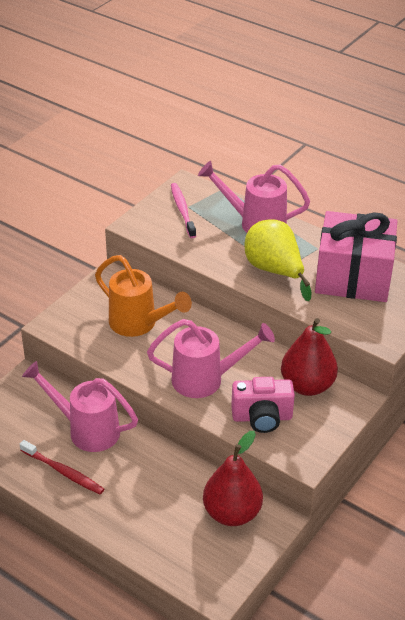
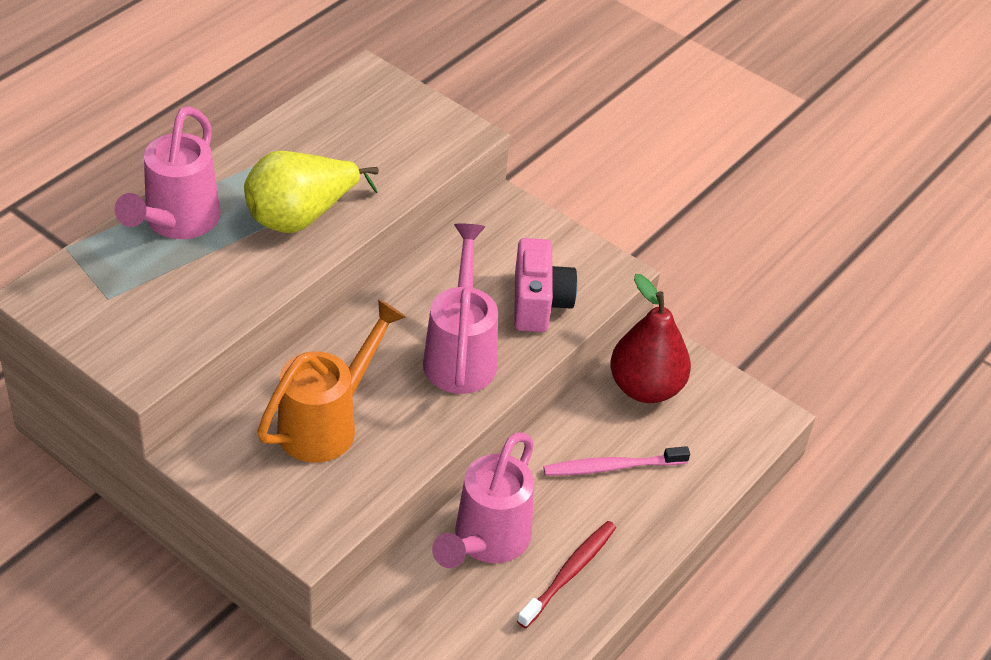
camera: 90 degrees left, 5 degrees up
pink toothbrush [171,183,196,238] -> pink toothbrush moved to [543,446,690,476]
red pear [281,318,338,396] -> none
pink gift [315,211,397,302] -> none

